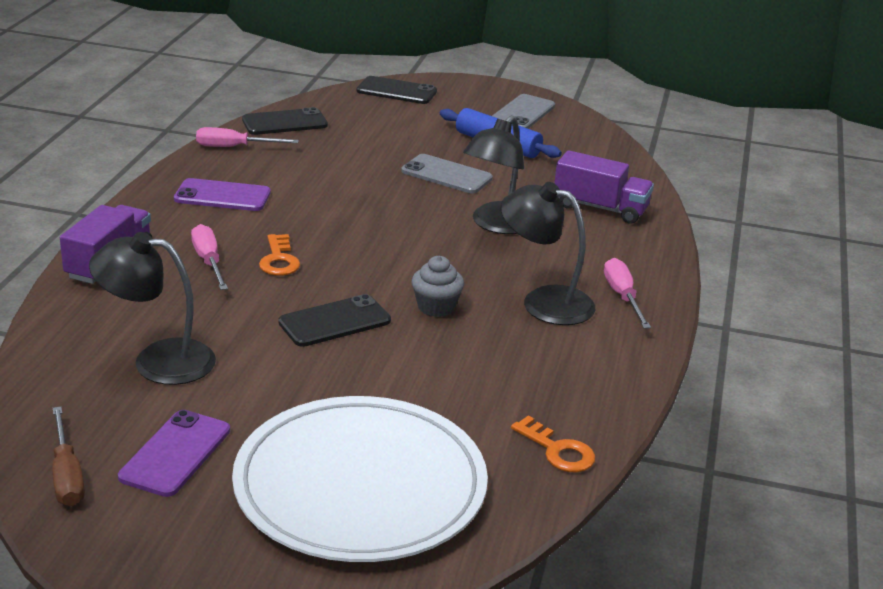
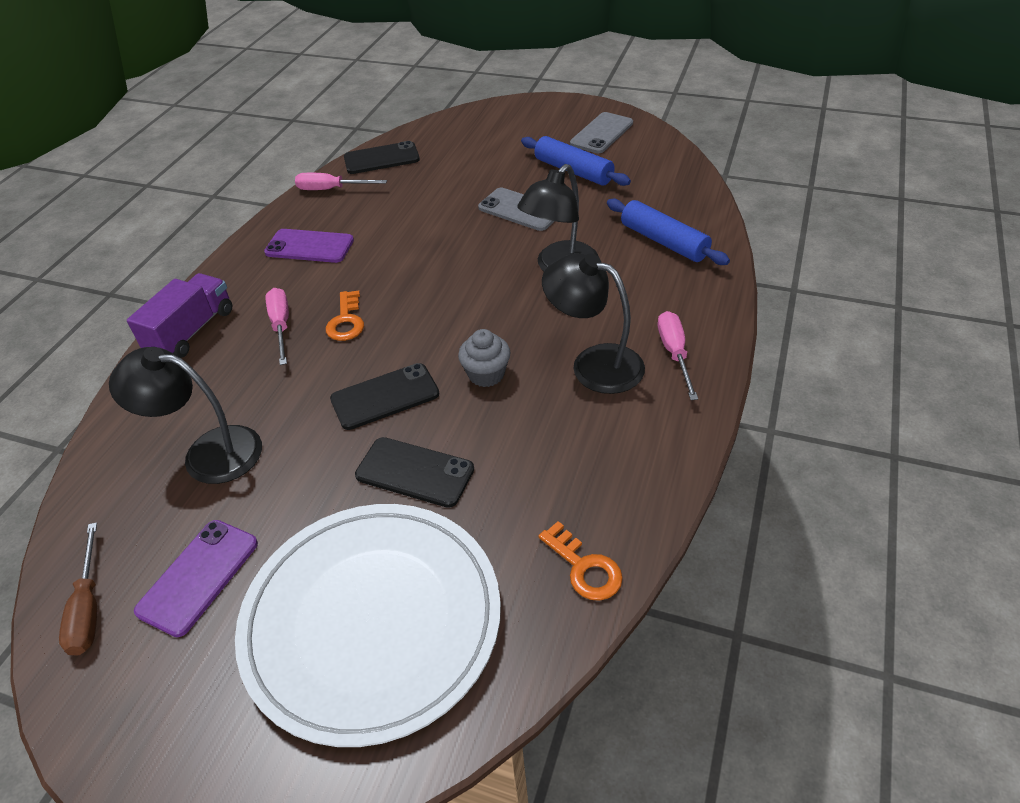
camera: 10 degrees right, 15 degrees up
black phone [356,76,437,104] -> black phone moved to [355,437,474,508]
purple truck [554,150,654,224] -> blue rolling pin [607,199,730,265]

